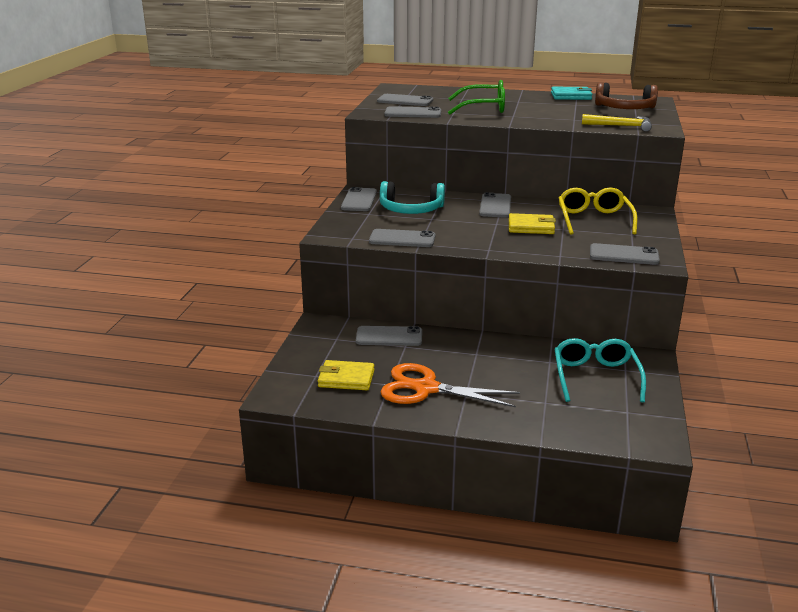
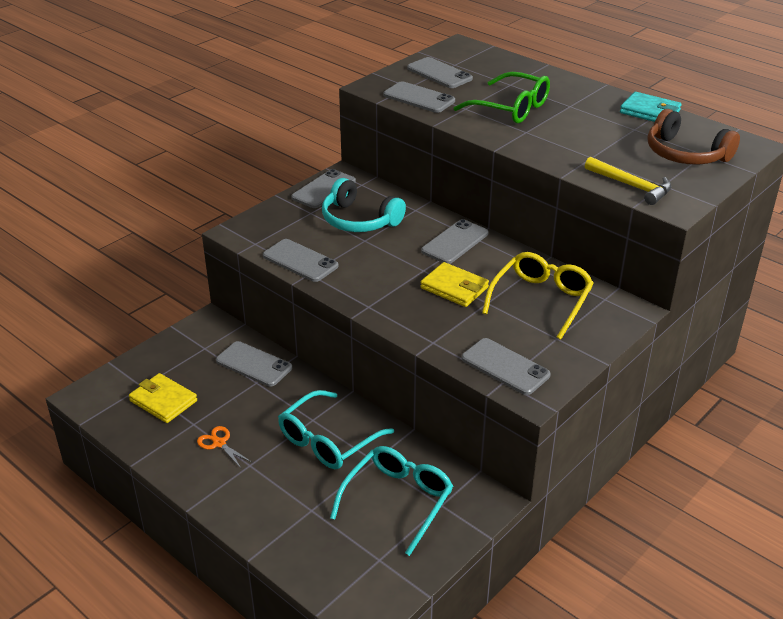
camera: 30 degrees right, 10 degrees up
orange scissors [380,363,520,407] -> orange scissors [197,426,252,468], size x0.44
none -> turquoise glasses [278,390,394,469]

